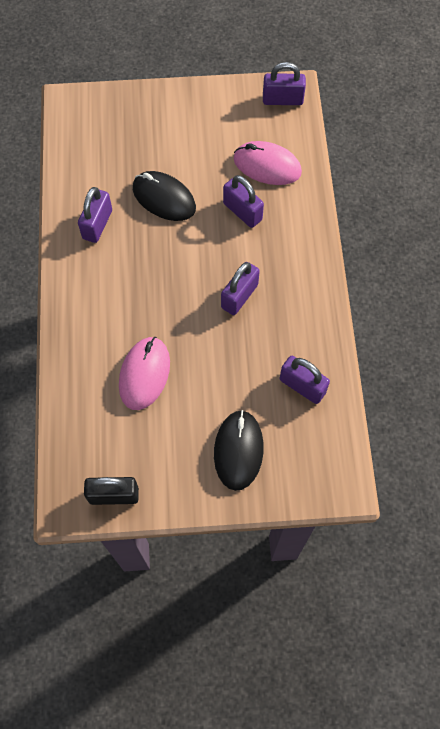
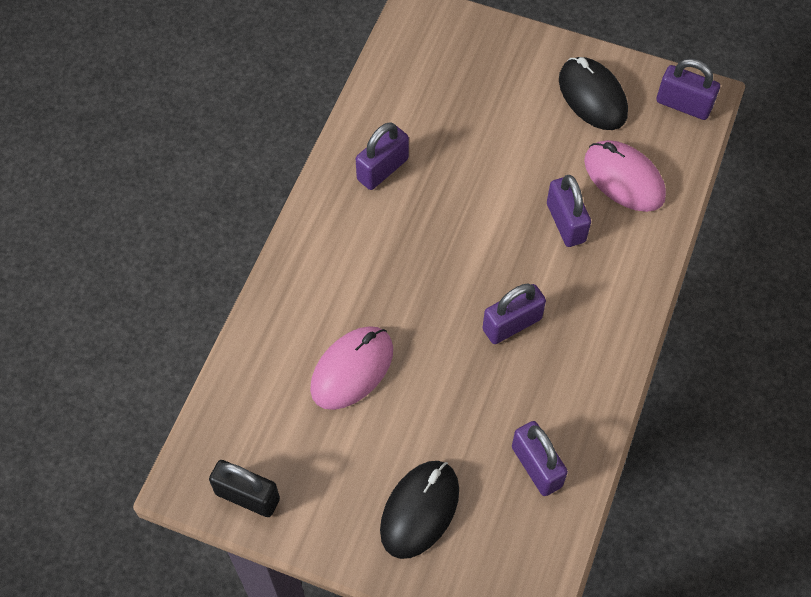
camera: 25 degrees right, 5 degrees down
black mouse [133,171,196,221] -> black mouse moved to [559,57,628,130]

